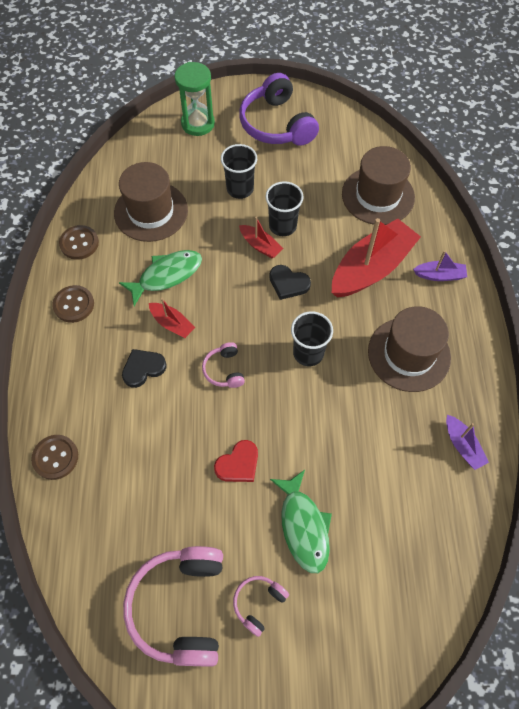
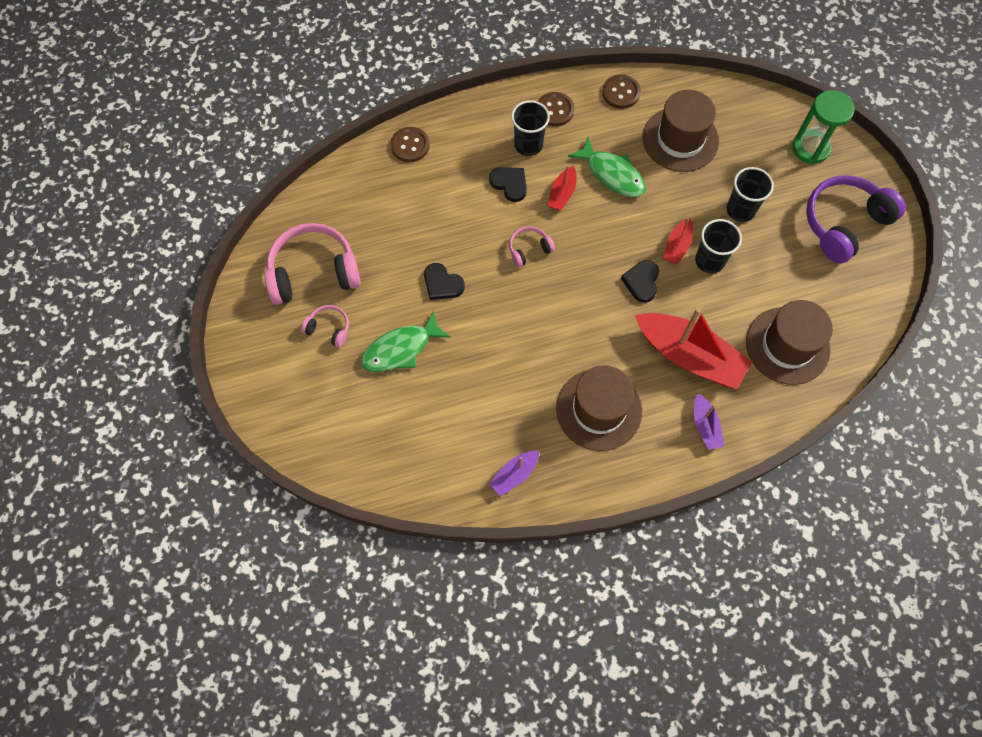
camera: 75 degrees right, 5 degrees up
red heart [214,440,258,482] -> black heart [424,263,465,300]
black cup [291,311,333,366] -> black cup moved to [511,100,550,156]

